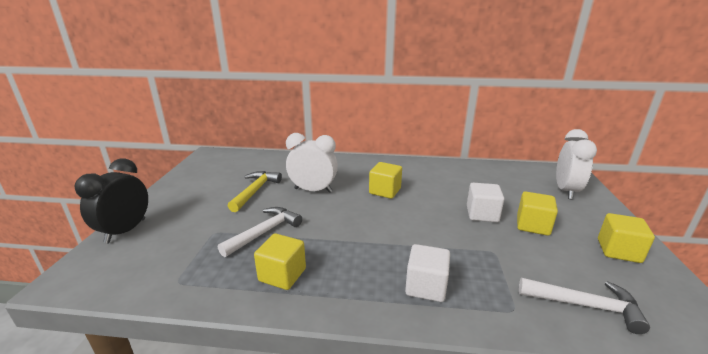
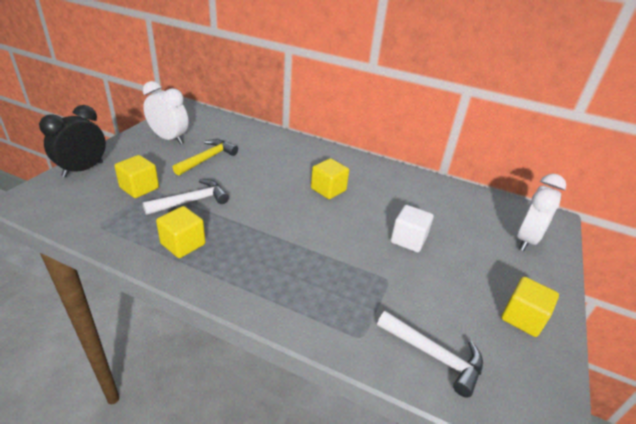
camera: 15 degrees right, 10 degrees up
white clock [286,133,338,193] -> white clock moved to [143,81,189,144]
white cube [405,244,450,302] -> none
yellow cube [517,191,558,236] -> yellow cube moved to [114,155,159,198]

